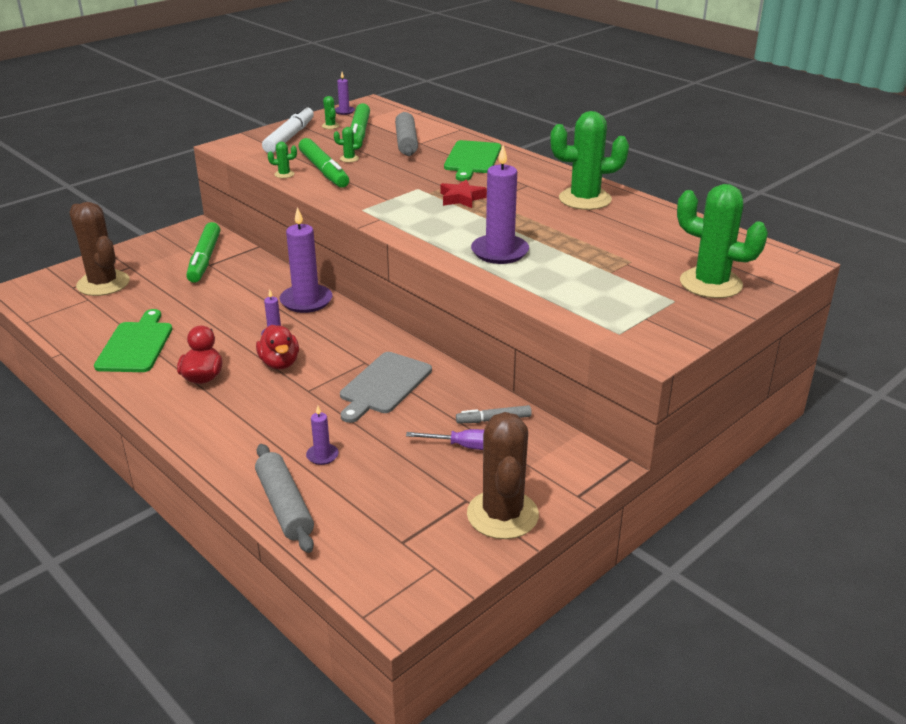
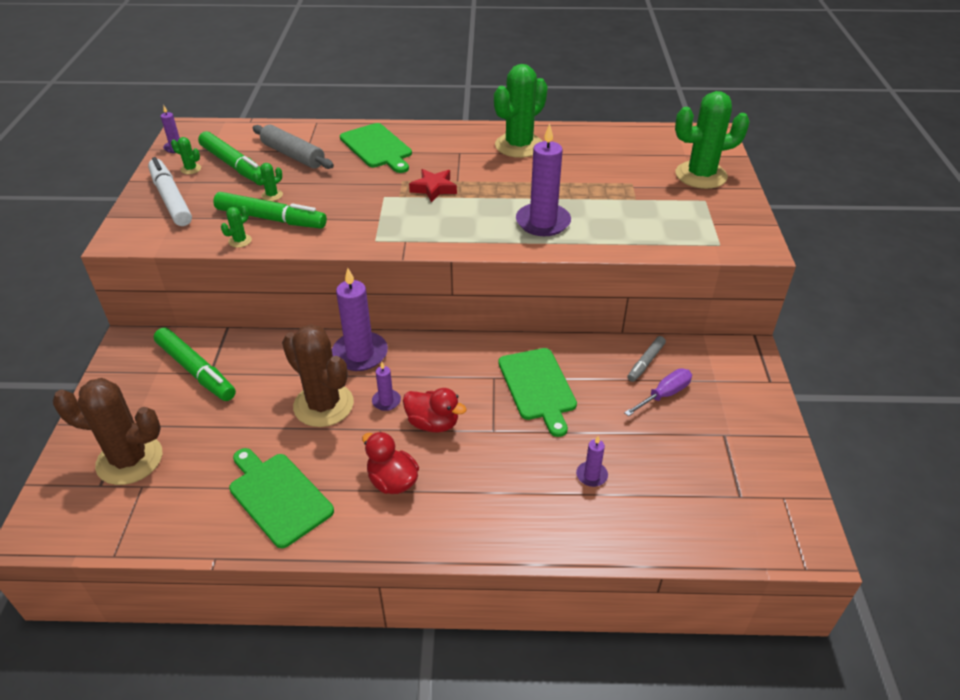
camera: 45 degrees left, 10 degrees up
grey rolling pin [255,444,314,553] -> none
grey cutting board [340,352,432,423] -> green cutting board [498,348,577,437]
brown cactus [467,412,539,539] -> brown cactus moved to [282,324,354,427]

